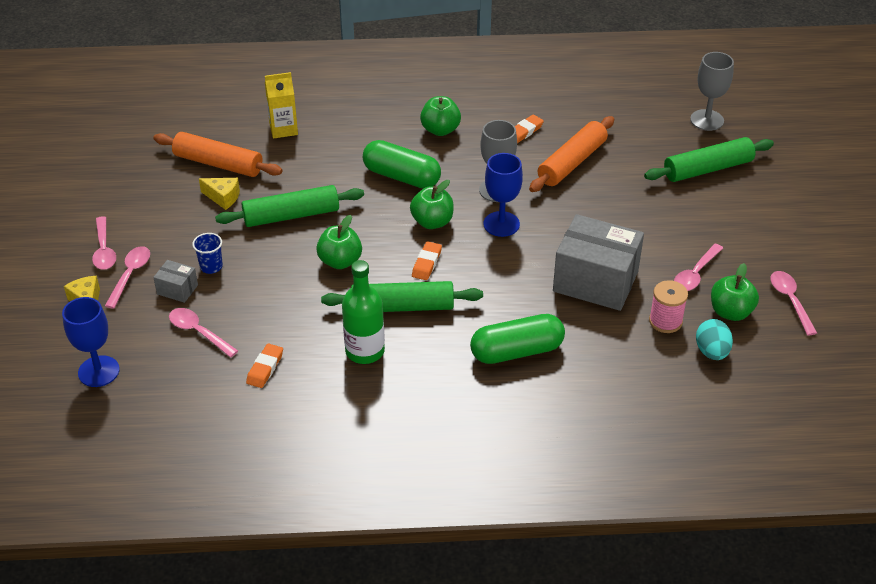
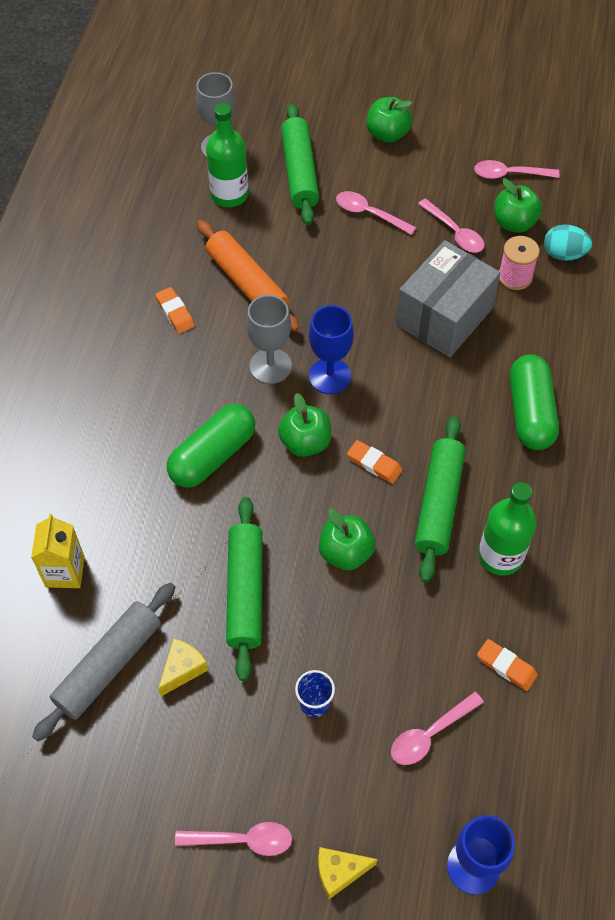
camera: 75 degrees left, 15 degrees up
pink spoon [105,246,150,309] -> pink spoon moved to [336,191,416,235]
orange rolling pin [153,132,282,177] -> grey rolling pin [32,583,175,741]
grey box [153,260,198,303] -> none
green apple [420,96,461,136] -> green apple moved to [367,97,412,143]
none -> green bottle [206,103,248,207]

